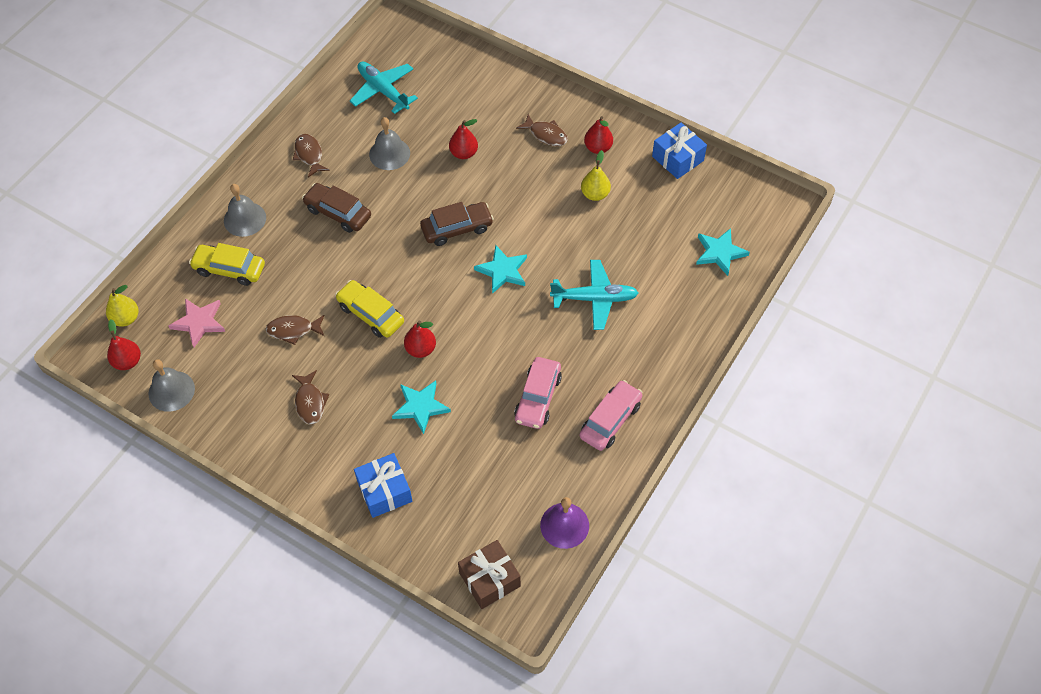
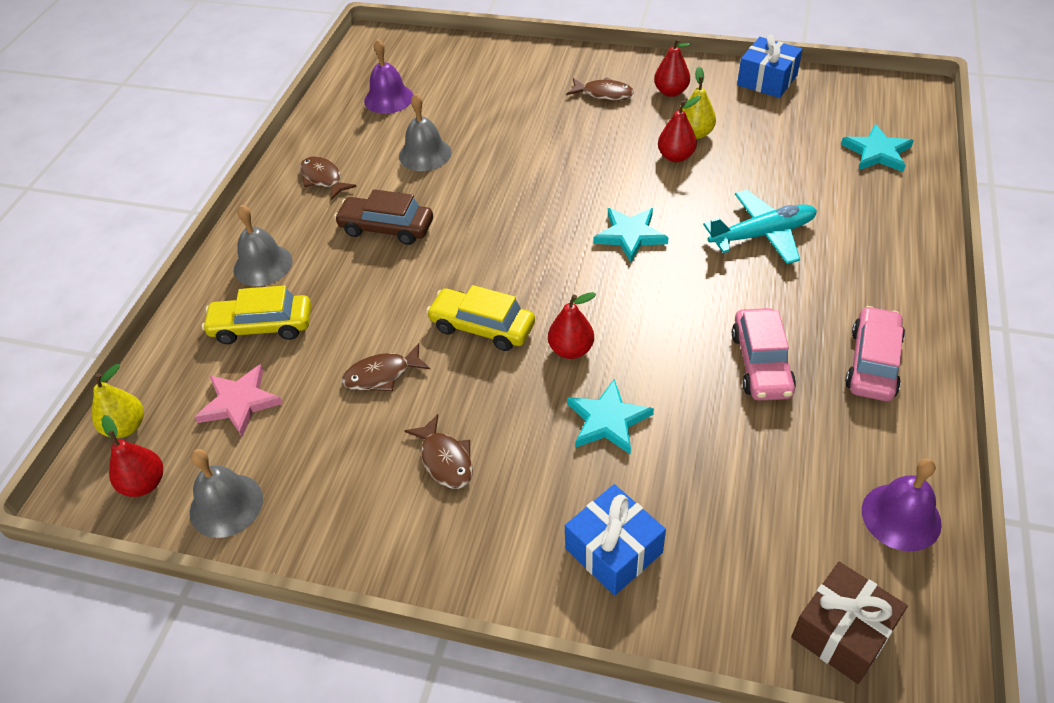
camera: 15 degrees left, 10 degrees down
turquoise plane [350,62,418,114] -> purple bell [364,39,413,114]
brown car [420,202,494,246] -> none
red pear [449,119,478,159] -> red pear moved to [658,96,701,162]

